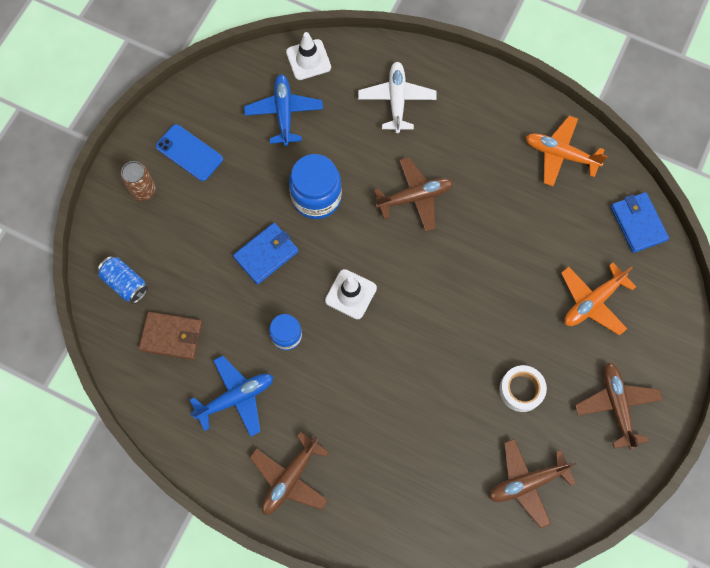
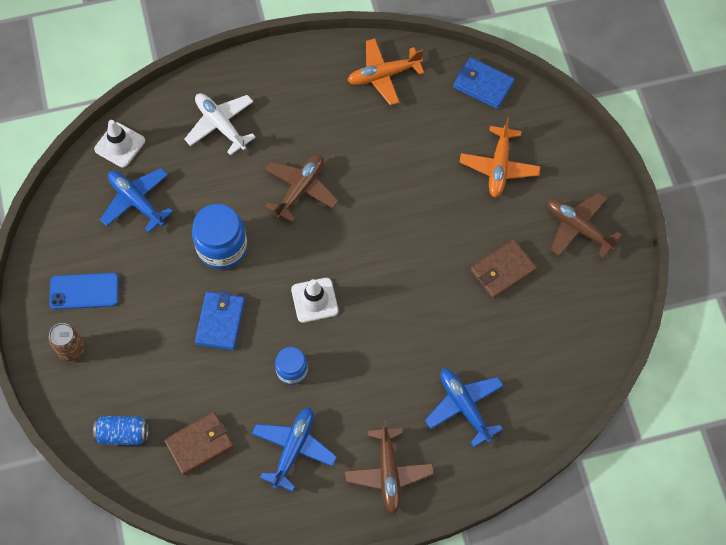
camera: 40 degrees left, 5 degrees down
brown plane [489,439,577,528] -> none
white tape [499,365,547,412] -> brown wallet [470,239,537,299]
none -> blue plane [425,369,504,448]

